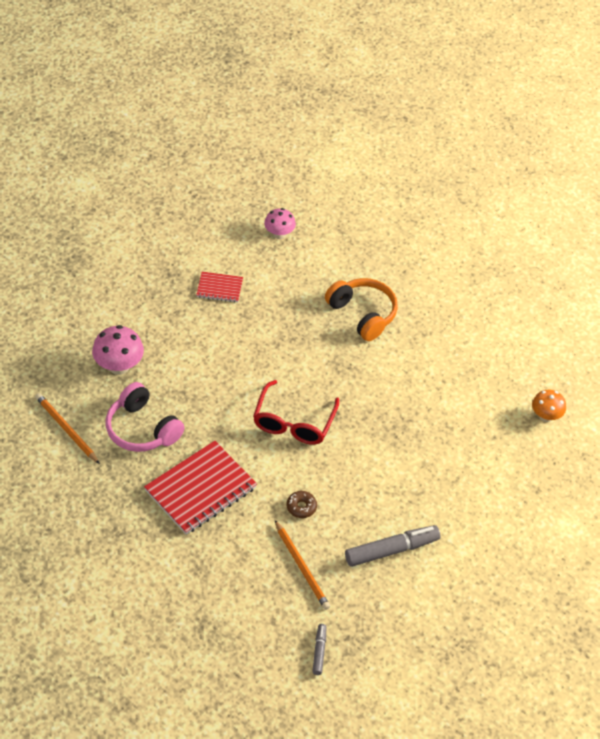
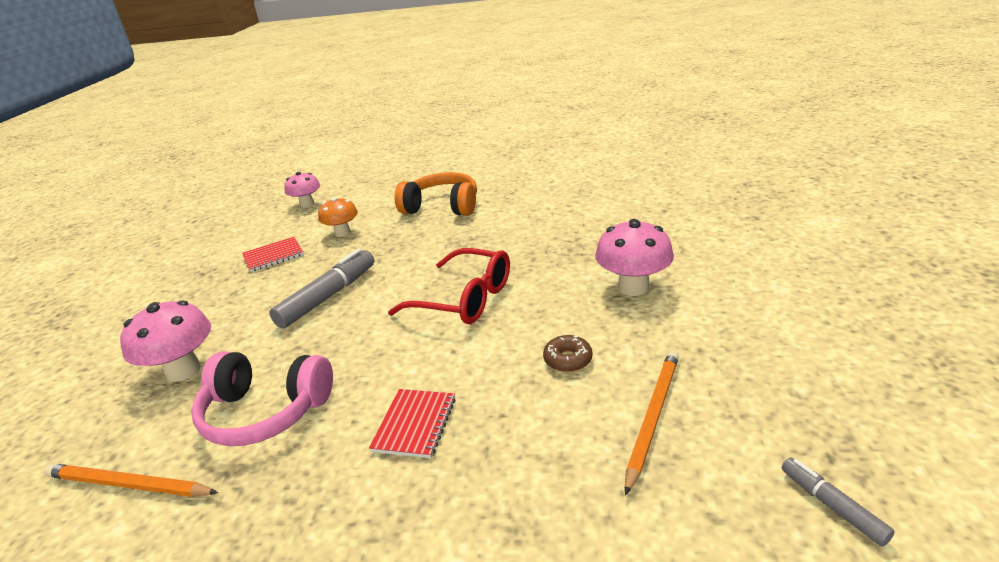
camera: 30 degrees left, 20 degrees down
red notebook [144,441,257,535] -> red notebook [369,389,455,458], size x0.52
red glasses [253,380,339,445] -> red glasses turned 45 degrees counterclockwise [388,248,510,324]
orange pencil [275,520,330,610] -> orange pencil turned 90 degrees counterclockwise [625,351,679,495]
grey marker [345,525,441,567] -> grey marker moved to [269,248,374,329]
orange mushroom [532,390,566,422] -> orange mushroom moved to [318,197,358,237]
none -> pink mushroom [596,219,674,296]

